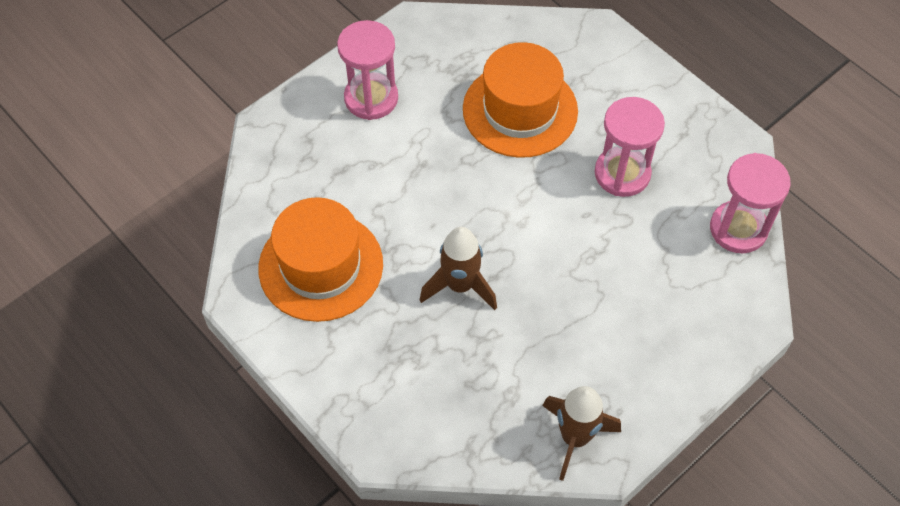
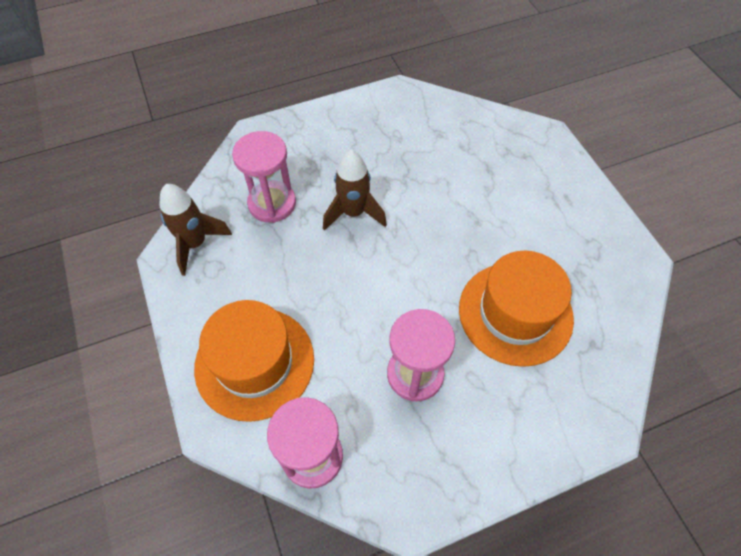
camera: 110 degrees right, 0 degrees up
orange hat [258,197,383,322] -> orange hat moved to [194,300,314,422]
pink hourglass [337,20,398,120] -> pink hourglass moved to [232,131,296,223]

